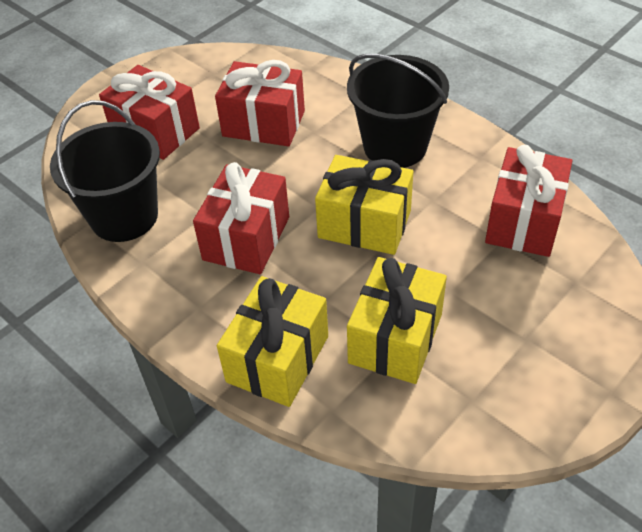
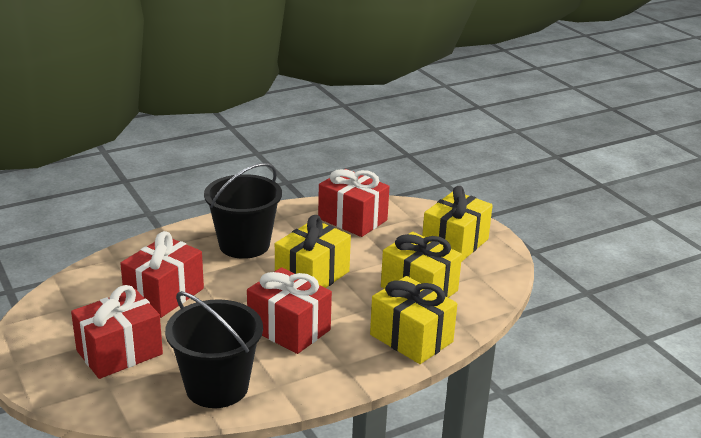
camera: 75 degrees left, 20 degrees down
none -> yellow gift [422,186,493,262]

